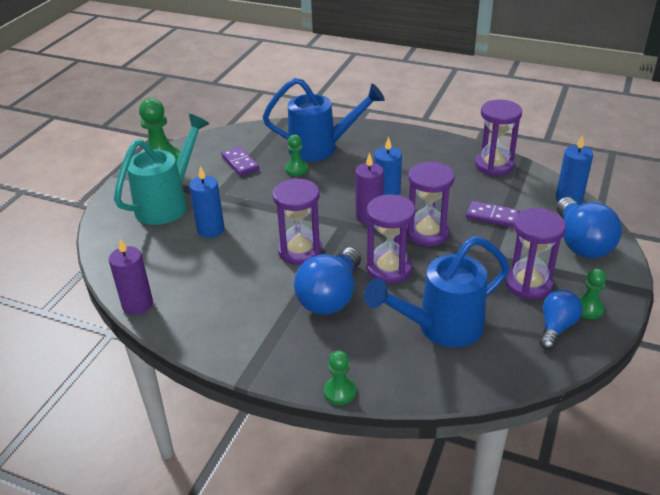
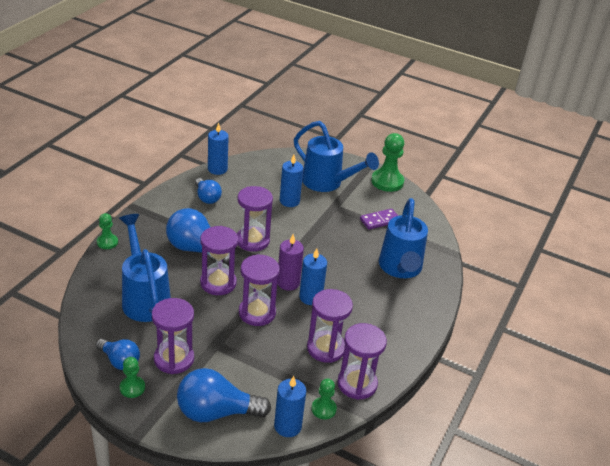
camera: 90 degrees right, 0 degrees up
purple candle [109,238,153,315] -> blue candle [208,123,229,175]
turquoise watering can [114,114,209,225] -> blue watering can [294,121,379,192]
green pawn [285,134,308,176] -> green pawn moved to [311,378,337,419]
purple domino [466,201,520,227] -> none
none -> blue light bulb [195,178,222,204]
none -> purple hourglass [307,289,353,363]

